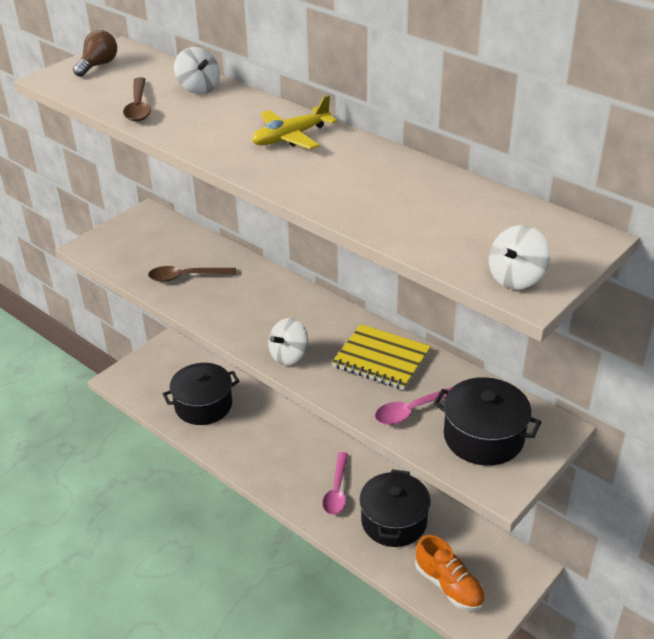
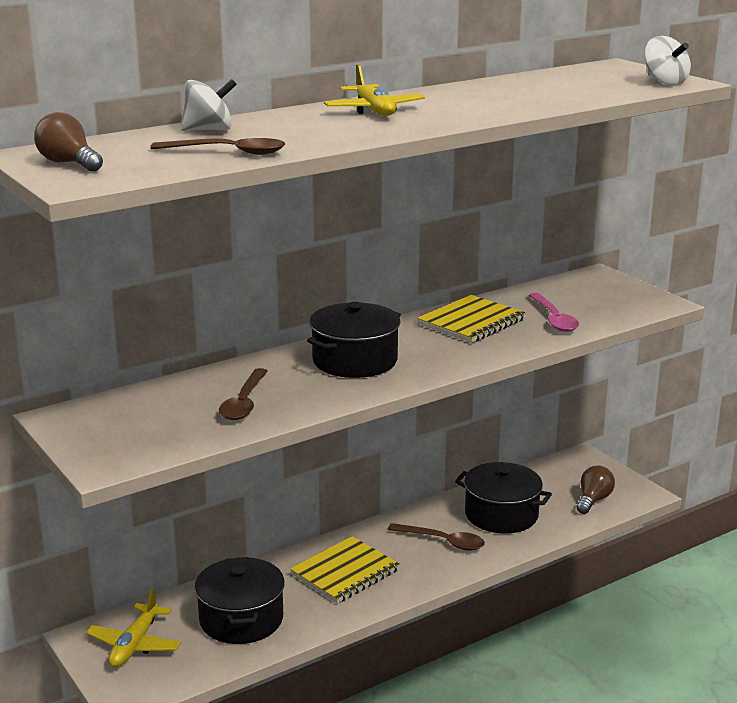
camera: 75 degrees left, 15 degrees down
white spinning top [268,318,308,365] -> none
pink spoon [322,452,348,515] -> brown spoon [387,523,485,550]
orange shoe [415,535,485,611] -> brown light bulb [576,465,615,514]
black pot [433,377,541,466] -> black pot moved to [307,302,401,378]
none -> yellow plane [86,588,181,667]
none -> yellow notebook [290,536,400,604]

